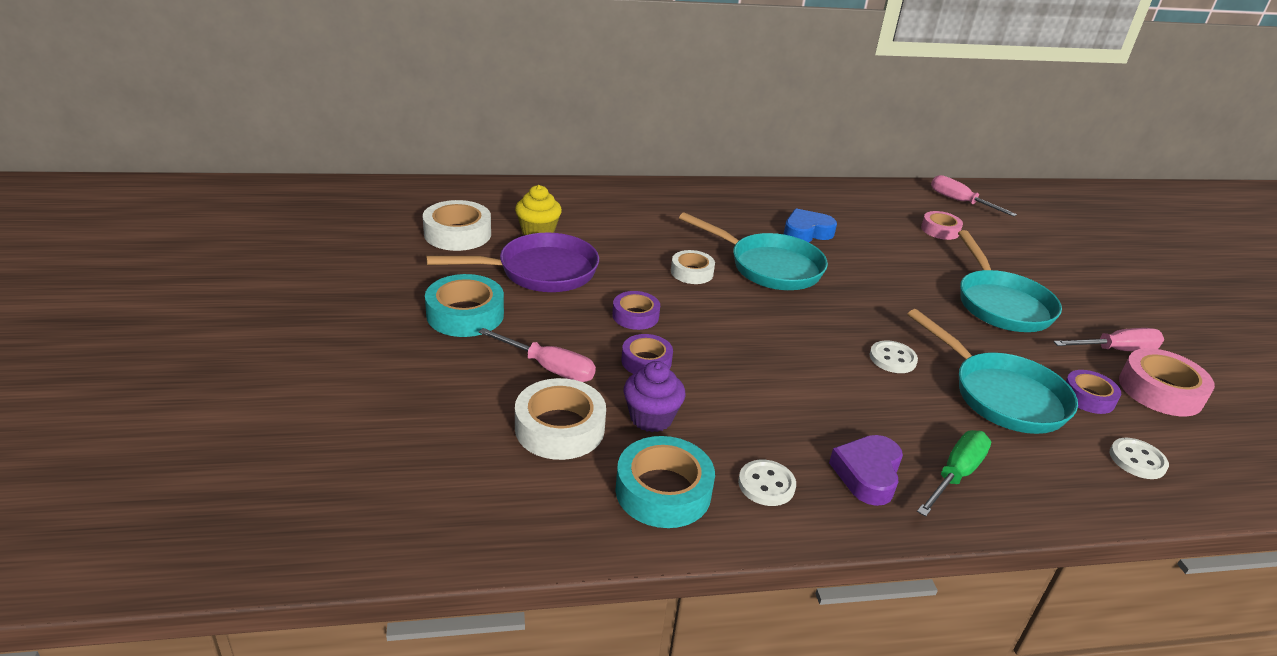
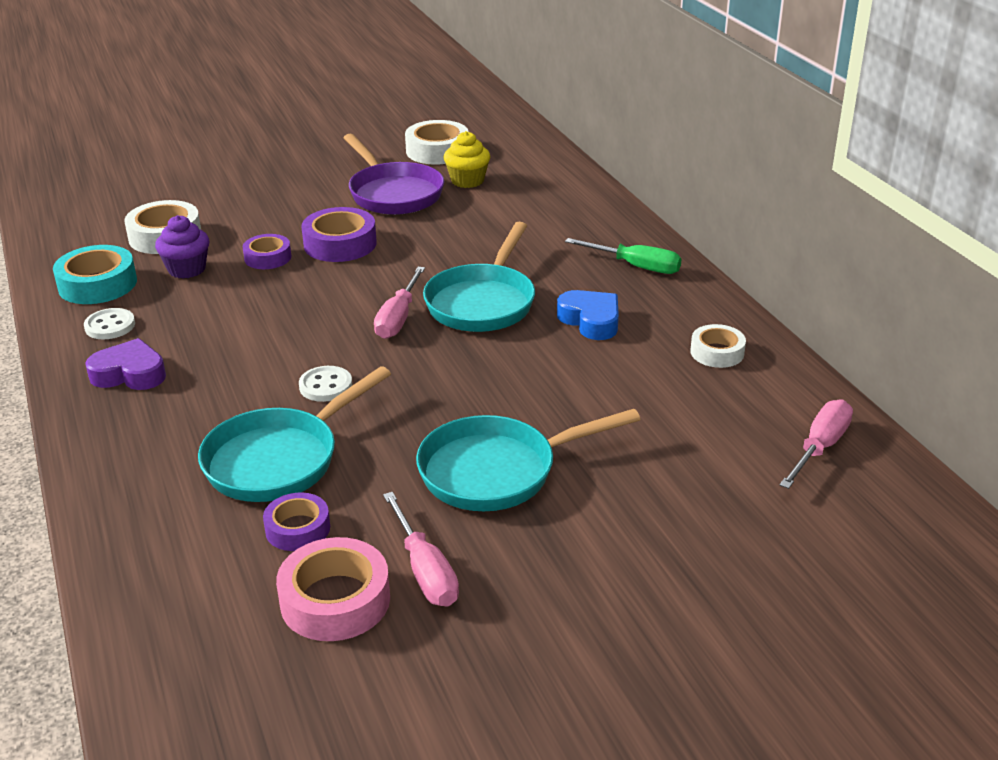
camera: 80 degrees right, 0 degrees up
turquoise tape [425,274,504,337] -> none
pink screwdriver [478,328,596,382] -> pink screwdriver moved to [374,267,425,339]
purple tape [612,291,660,330] -> purple tape [301,207,377,262], size x1.58
white tape [671,250,715,284] -> white tape moved to [690,324,746,368]
green screwdriver [917,430,991,517] -> green screwdriver moved to [565,238,682,274]
pink tape [921,211,963,240] -> none
white button [1110,438,1169,479] -> none

